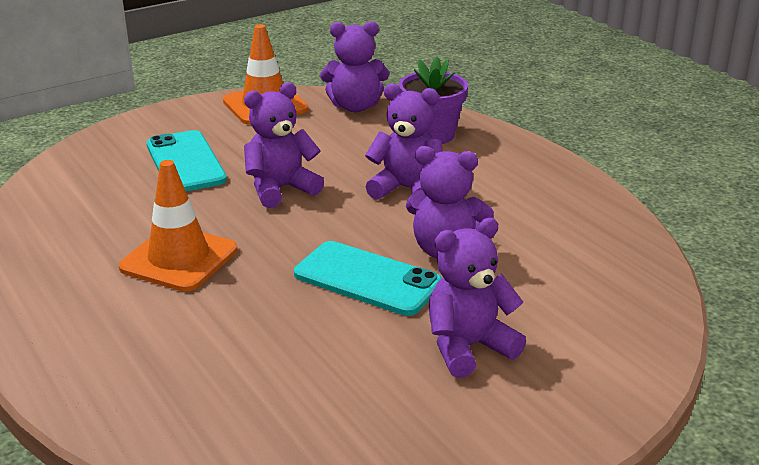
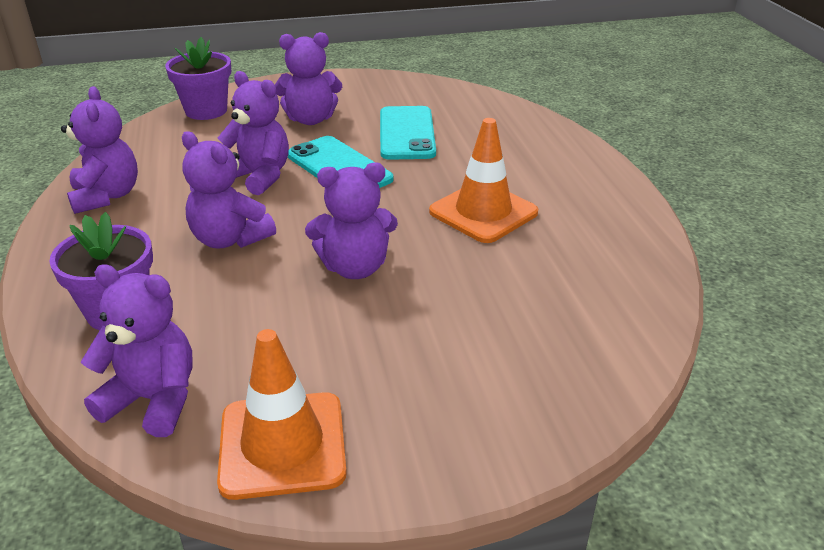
camera: 160 degrees left, 5 degrees up
turquoise phone [147,130,227,191] -> turquoise phone moved to [380,106,436,160]
none -> purple teddy bear [61,86,138,214]
none -> purple flower pot [165,37,231,120]

